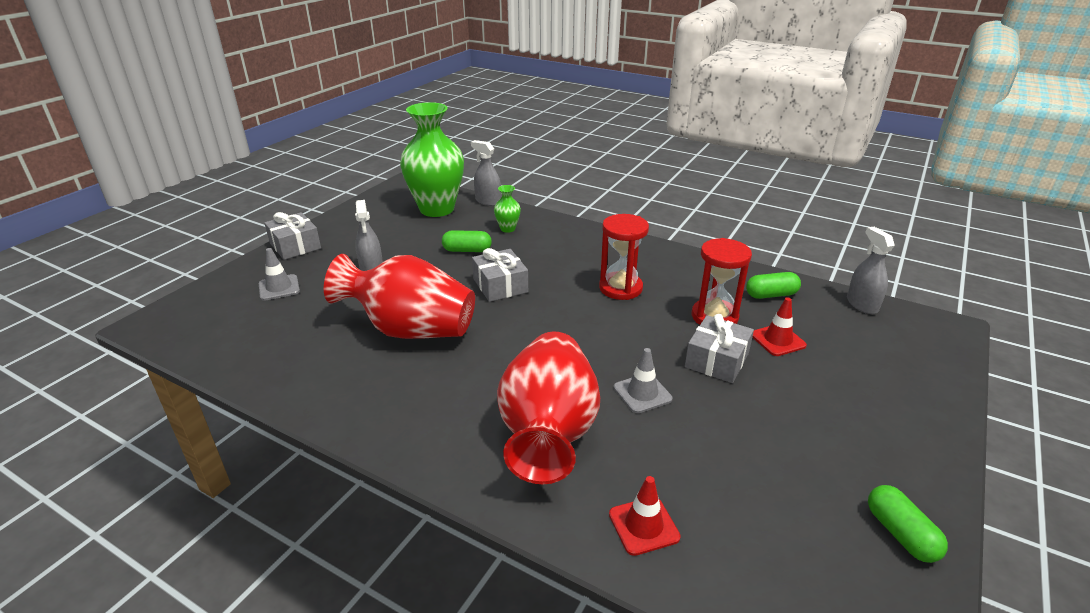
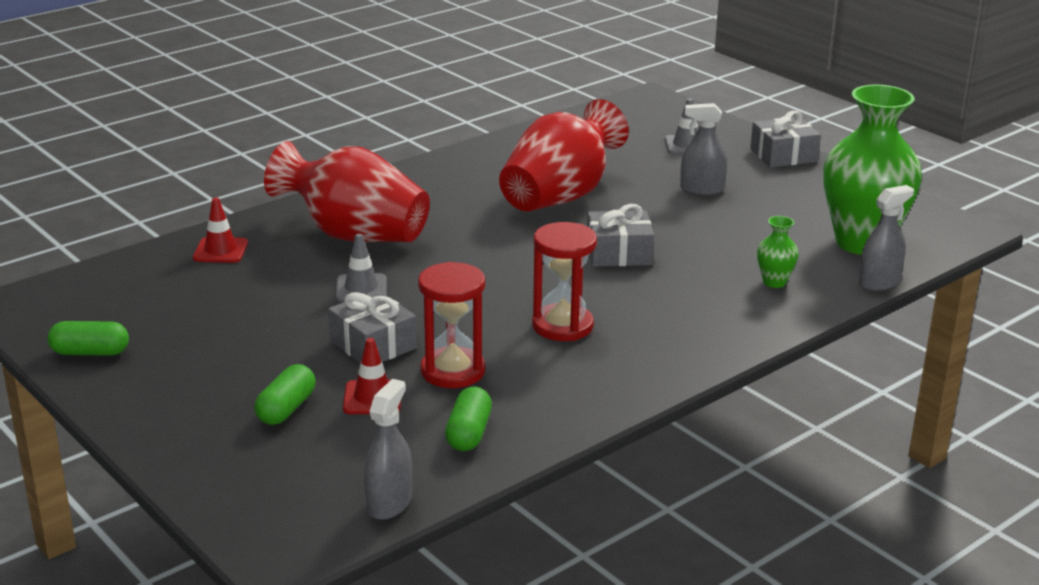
camera: 110 degrees right, 5 degrees down
green capsule [442,230,492,252] -> green capsule moved to [254,364,316,425]
grey spray bottle [847,227,895,314] -> grey spray bottle turned 75 degrees counterclockwise [364,379,412,520]

